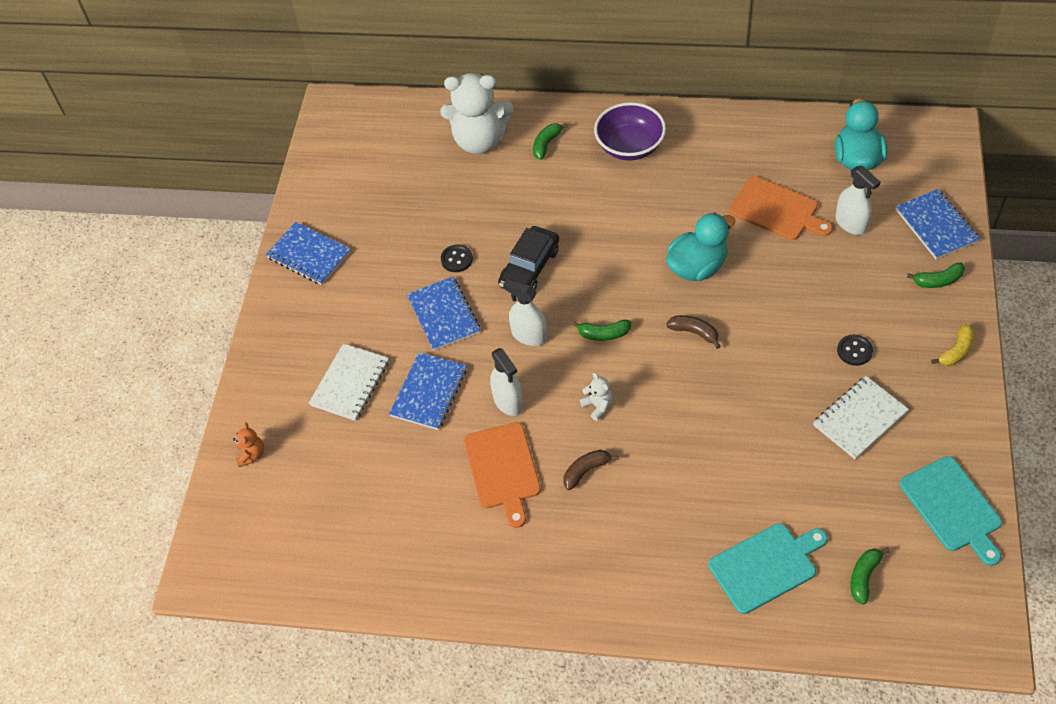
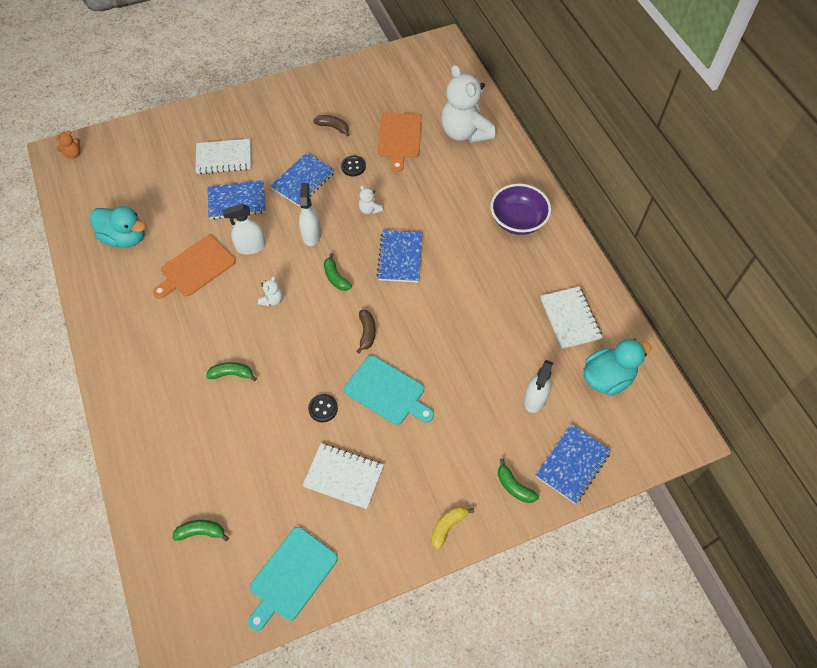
camera: 55 degrees right, 5 degrees up
orange teddy bear [233,422,264,467] -> orange teddy bear moved to [55,131,81,159]
blue notebook [266,222,351,285] -> blue notebook moved to [377,230,422,282]
white spray bottle [490,348,523,416] -> white spray bottle turned 45 degrees clockwise [222,204,266,255]
black car [498,226,559,290] -> white teddy bear [359,185,383,214]
green banana [533,123,568,160] -> green banana moved to [206,362,257,381]
brown banana [564,450,618,490] -> brown banana moved to [313,115,350,137]
turquoise duck [666,213,736,281] -> turquoise duck moved to [90,206,146,248]
turquoise cutting board [709,523,827,614] -> turquoise cutting board moved to [344,355,434,425]
orange cutting board [729,176,833,240] -> orange cutting board moved to [378,112,422,172]
black button [837,334,873,366] -> black button moved to [308,394,338,422]
yellow banana [931,324,975,366] -> yellow banana turned 120 degrees clockwise [431,506,474,550]
none -> white notebook [540,286,603,349]

